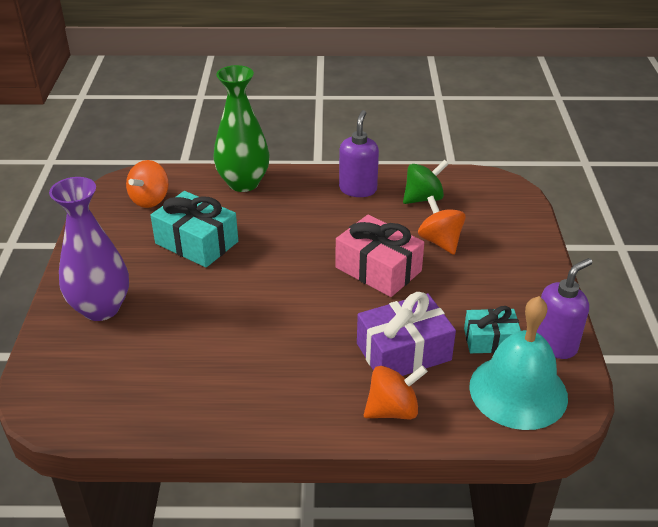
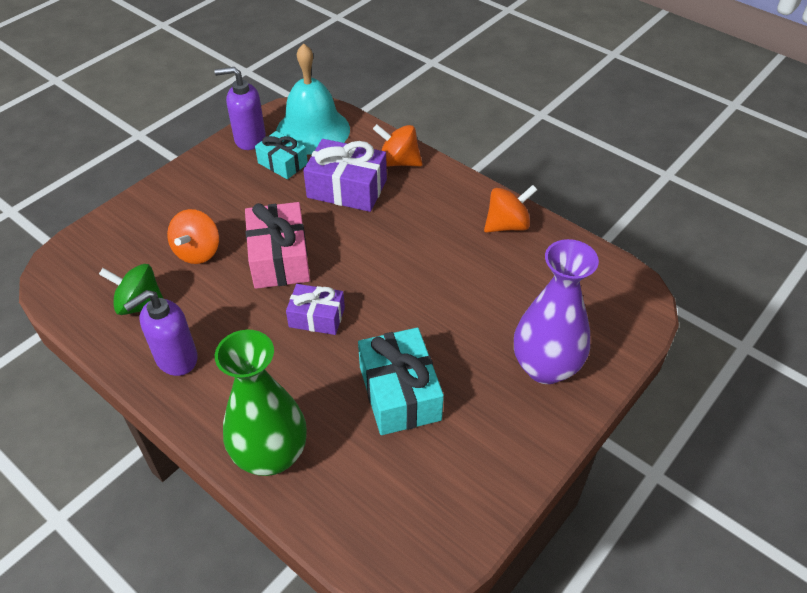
camera: 140 degrees left, 10 degrees up
orange spinning top [126,160,169,208] -> orange spinning top moved to [484,185,537,233]
none -> purple gift [286,284,345,335]

